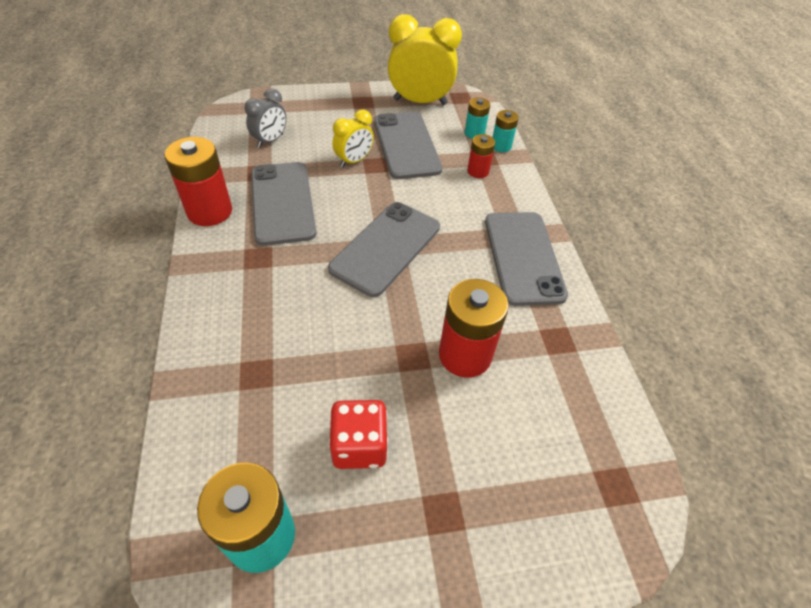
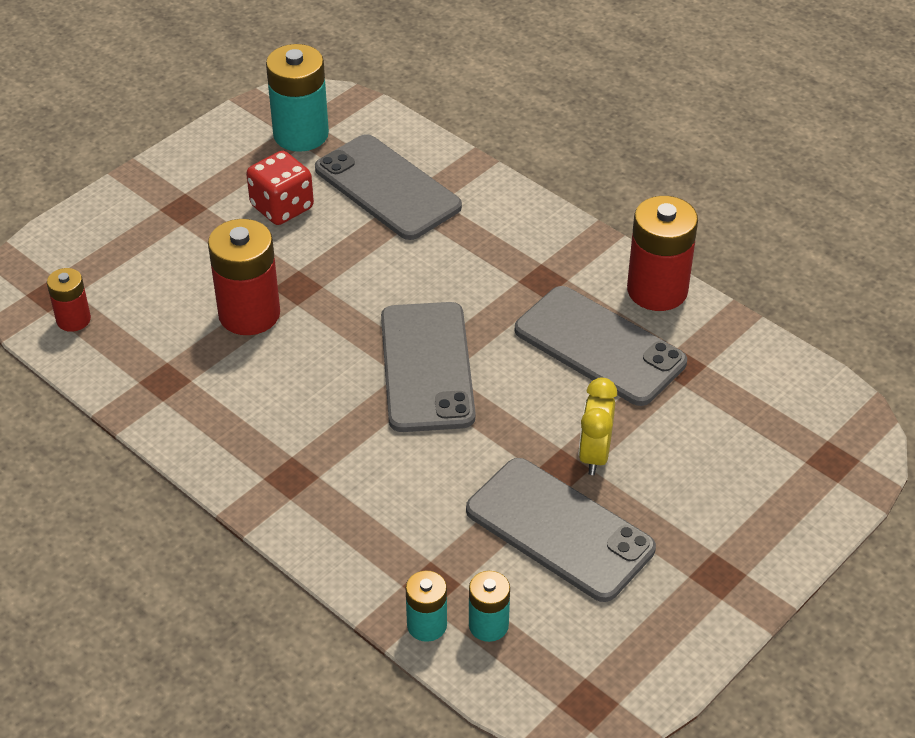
camera: 145 degrees right, 5 degrees down
grey clock [245,88,287,148] -> none
yellow clock [388,14,462,105] -> none
red battery [467,134,495,178] -> red battery moved to [47,268,91,332]
grey phone [485,212,568,306] -> grey phone moved to [315,134,462,240]

